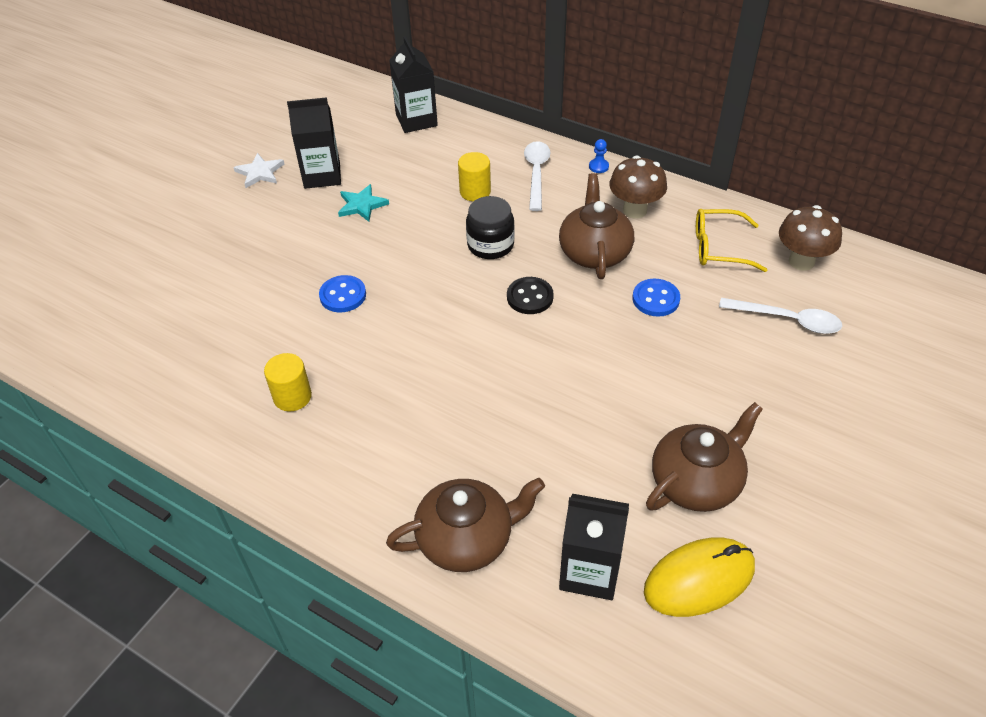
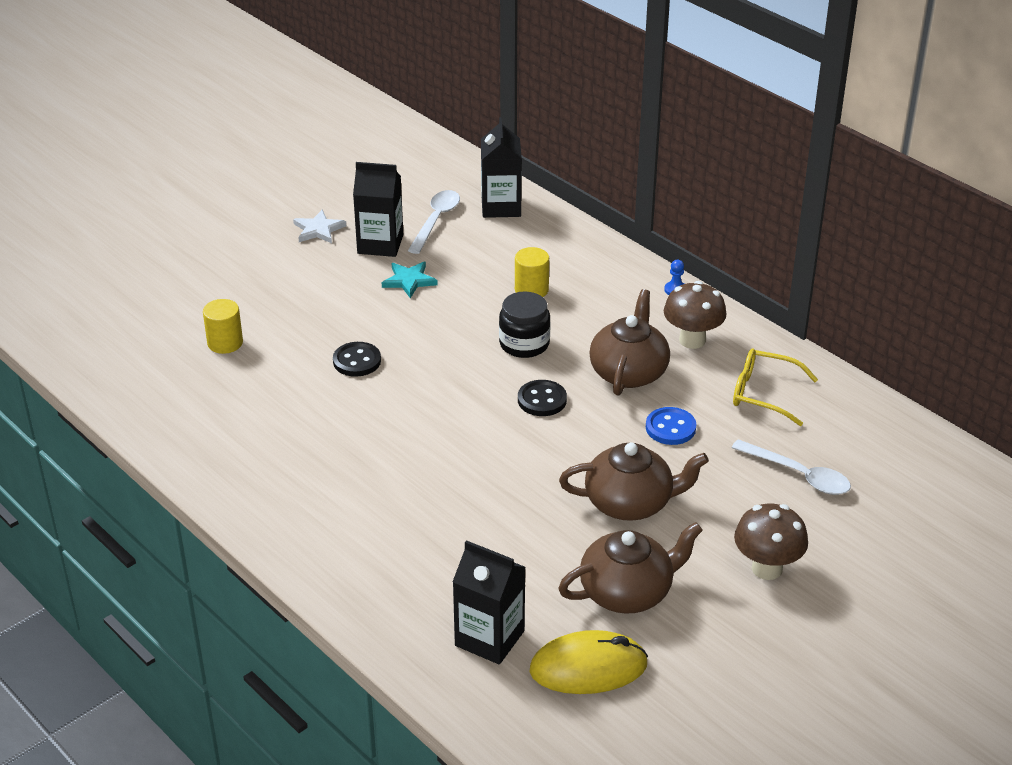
camera: 15 degrees right, 10 degrees down
yellow cylinder [264,353,312,412] -> yellow cylinder moved to [203,299,243,354]
blue button [319,275,366,312] -> black button [333,342,381,377]
brown teapot [386,478,545,572] -> brown teapot moved to [559,443,709,521]
white spoon [524,141,551,211] -> white spoon moved to [408,190,460,254]
brown mushroom [779,205,842,271] -> brown mushroom moved to [734,504,808,580]

